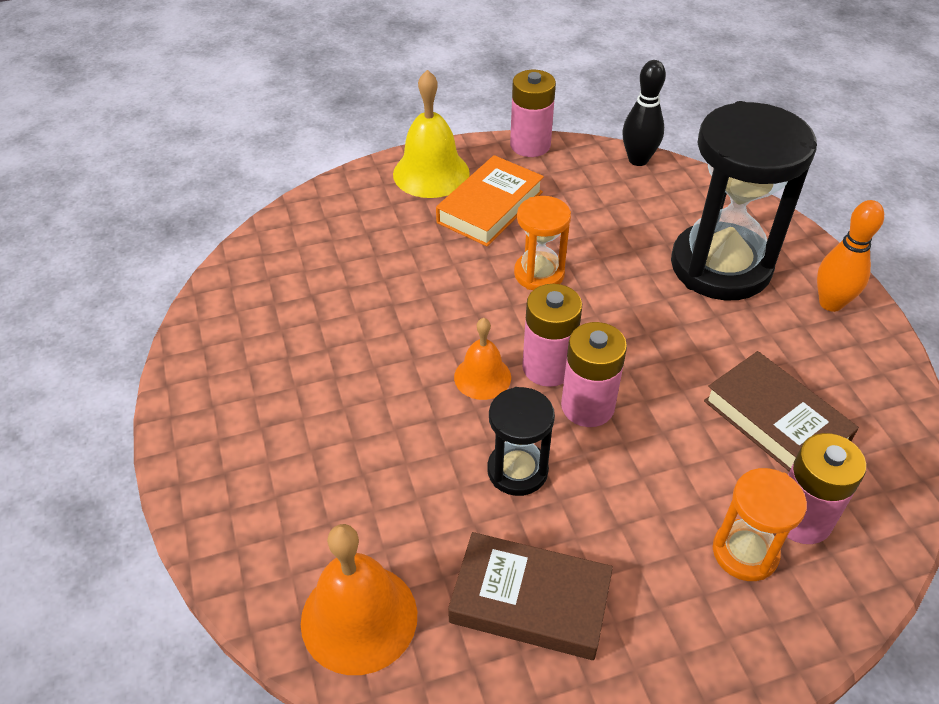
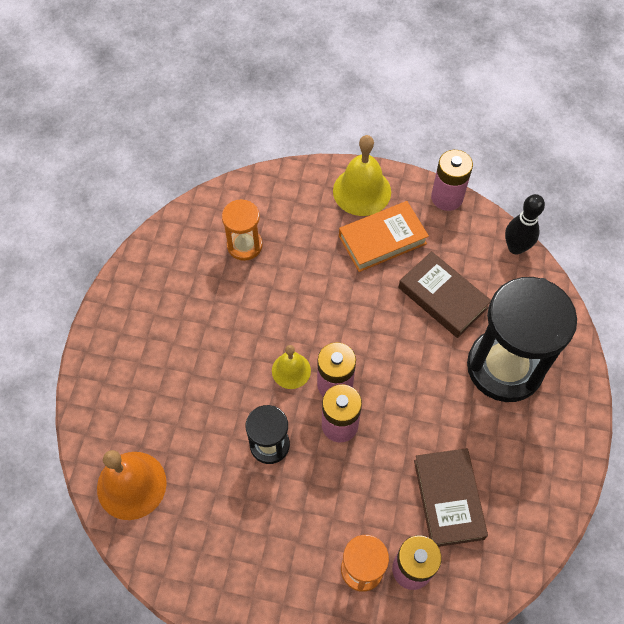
camera: 30 degrees right, 15 degrees up
brown book [448,532,613,660] -> brown book moved to [398,251,491,338]
orange bell [454,318,511,400] -> yellow bell [272,345,311,389]
orange hourglass [514,196,571,290] -> orange hourglass moved to [222,199,263,261]
orange bowling pin [817,200,884,312] -> none

